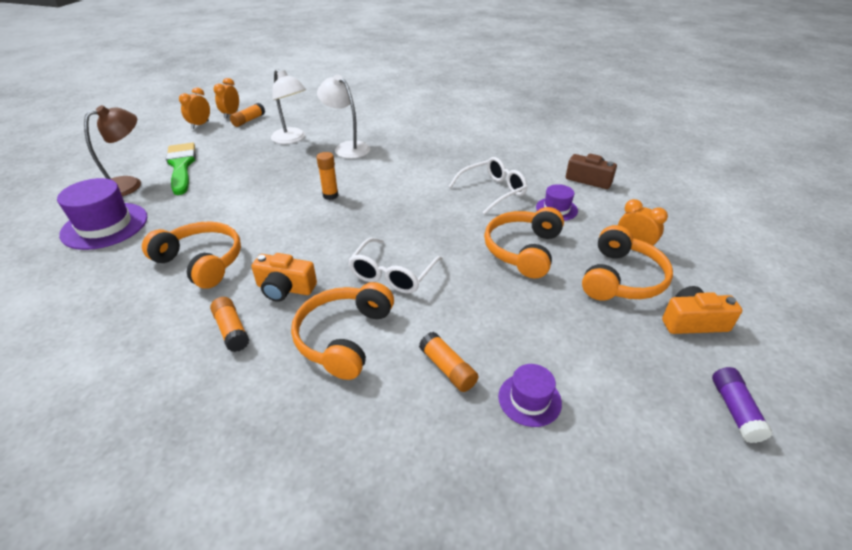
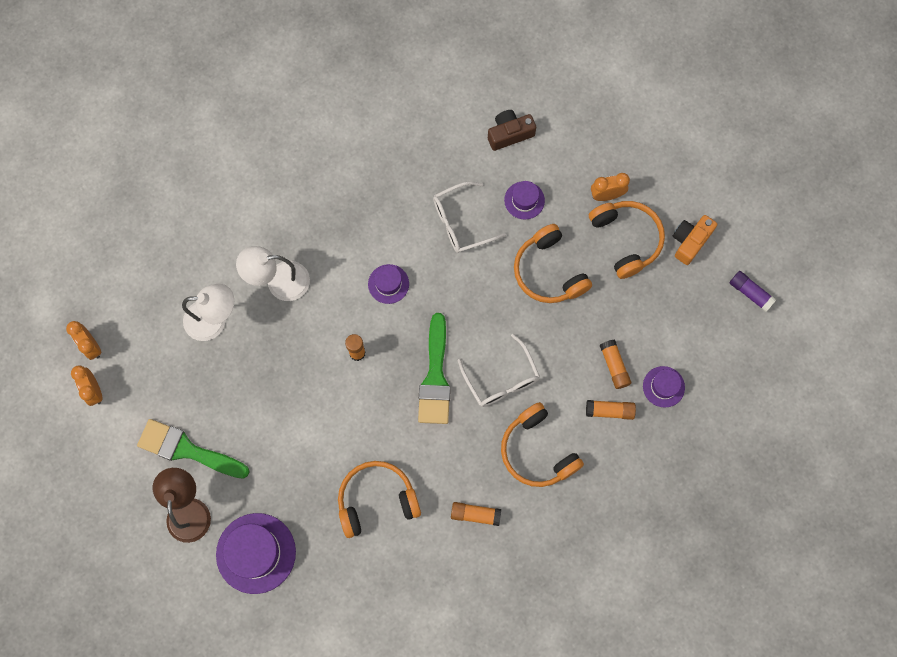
camera: 50 degrees left, 35 degrees up
orange glue stick [230,103,265,127] -> orange glue stick moved to [600,339,631,389]
orange camera [251,253,317,302] -> none
white glasses [448,157,527,214] -> white glasses turned 120 degrees counterclockwise [433,182,506,253]
none -> purple hat [368,264,409,304]
none -> green brush [418,313,451,424]

